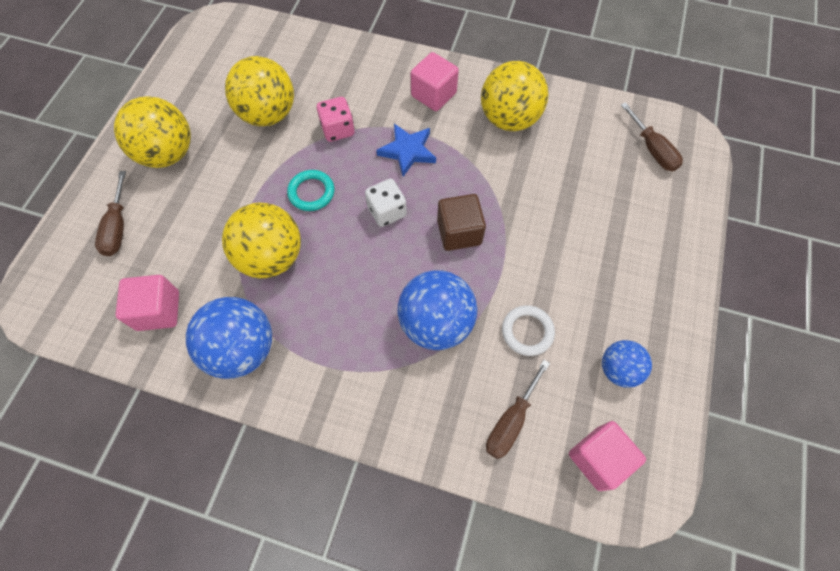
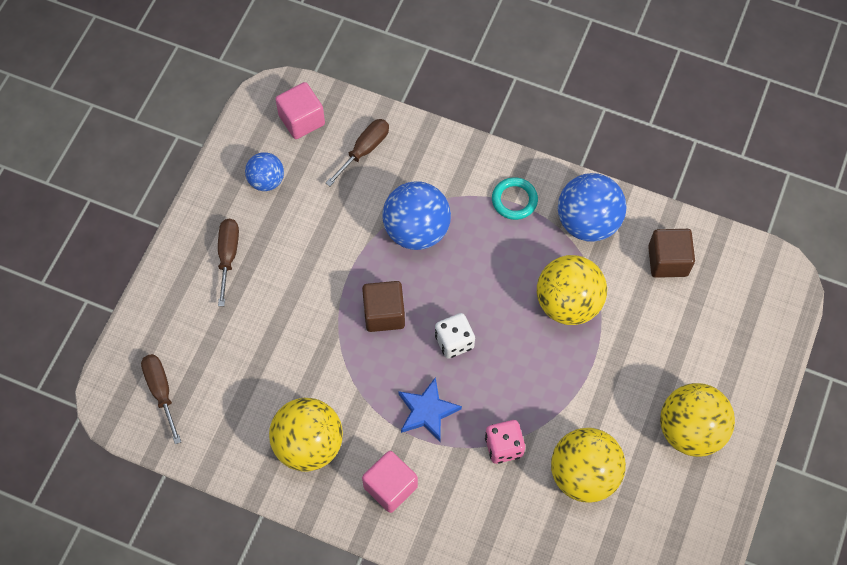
camera: 175 degrees left, 0 degrees up
brown screwdriver [95,171,126,256] -> brown screwdriver moved to [218,219,239,306]
pink cube [115,275,179,331] -> brown cube [648,229,695,278]
turquoise ring [287,170,334,211] -> turquoise ring moved to [492,177,538,220]
white ring [502,305,555,356] -> none

